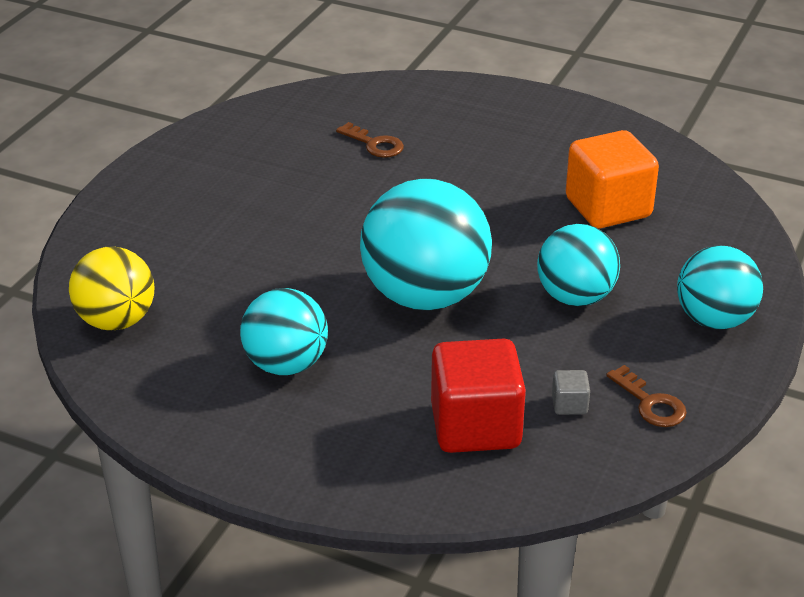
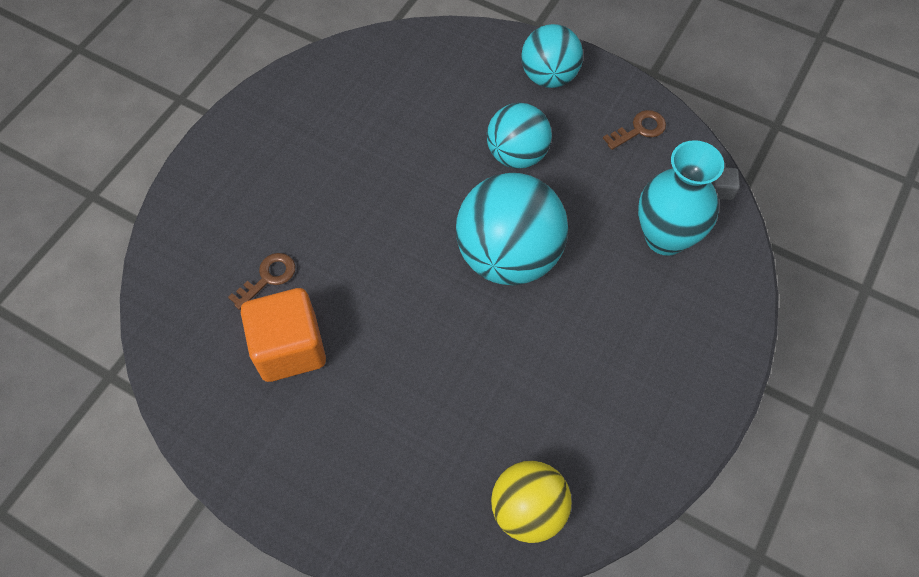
camera: 85 degrees left, 25 degrees up
turquoise ball [240,288,328,375] -> none
red cube [431,339,526,453] -> turquoise vase [638,140,724,256]
grey cube [552,370,590,415] -> grey cube moved to [711,167,740,200]
orange cube [566,130,659,229] -> orange cube moved to [241,288,326,382]

